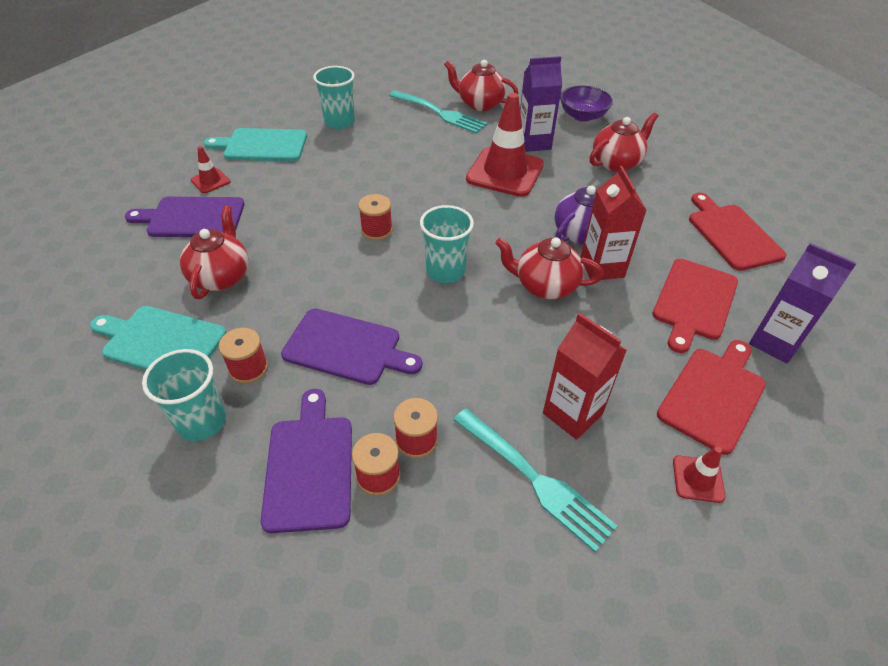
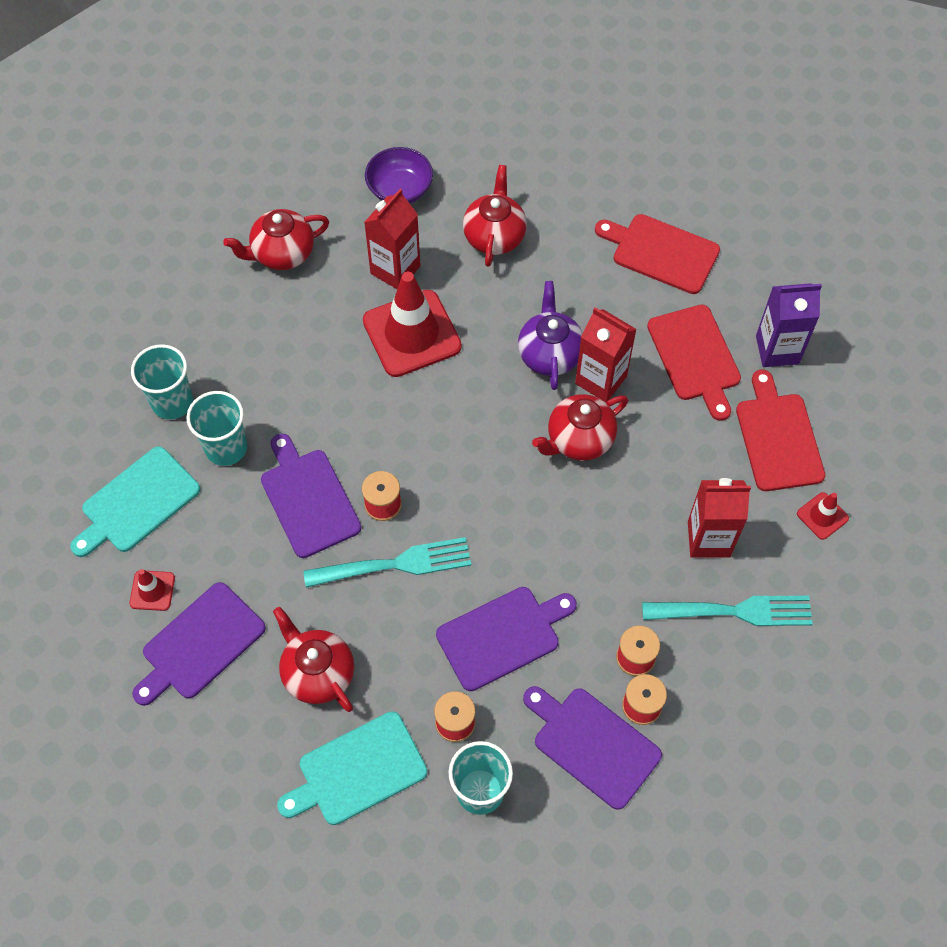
camera: 45 degrees left, 15 degrees up
turquoise fork [389,90,487,133] -> turquoise fork moved to [303,537,471,588]
turquoise cup [420,205,474,283] -> turquoise cup moved to [186,391,247,466]
purple carton [520,56,562,152] -> red carton [364,189,421,289]
none -> purple cutting board [261,434,361,558]

